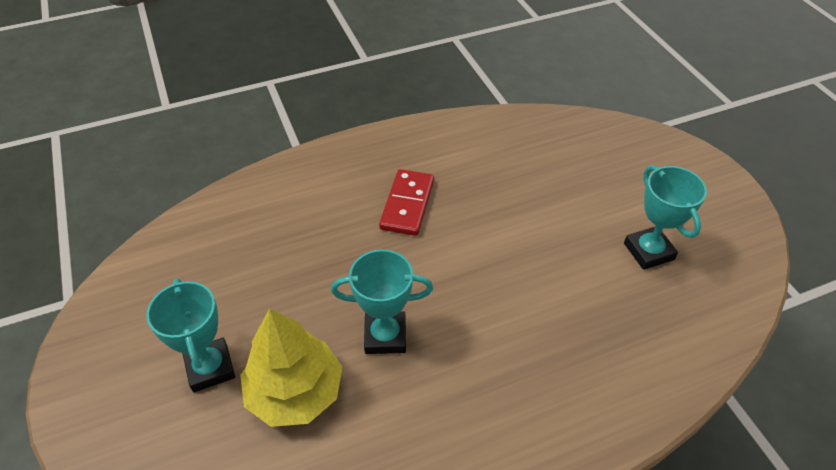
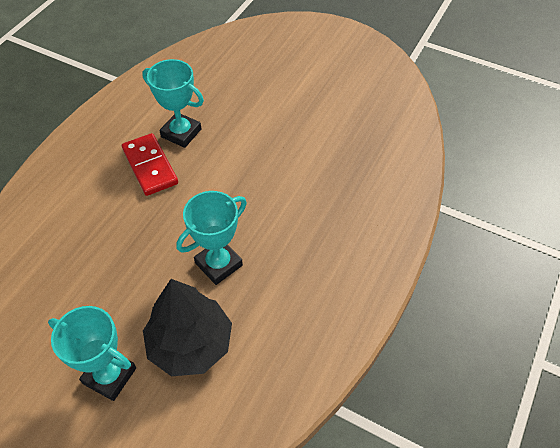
camera: 40 degrees left, 5 degrees up
yellow tree [240,308,342,427] -> black tree [143,279,232,376]
turquoise trophy [624,165,707,270] -> turquoise trophy moved to [142,59,204,148]

